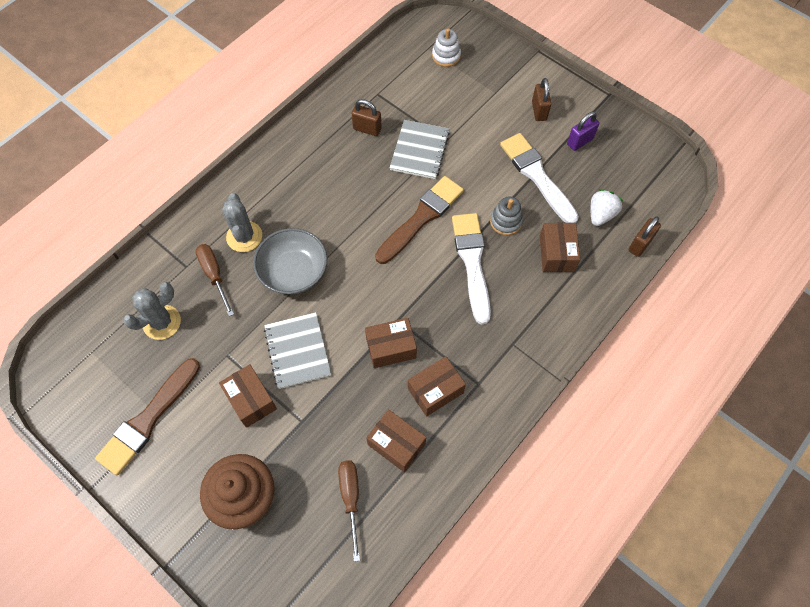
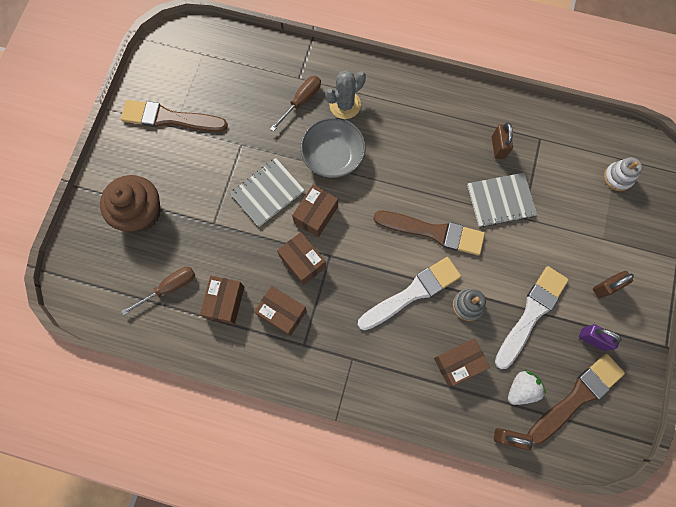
camera: 65 degrees right, 10 degrees up
grey cactus [123,282,181,340] -> none
brown box [219,364,277,428] -> brown box moved to [292,185,338,237]
white strawberry [590,189,623,226] -> white strawberry turned 45 degrees counterclockwise [508,370,546,405]
none -> brown brush [527,354,625,445]

